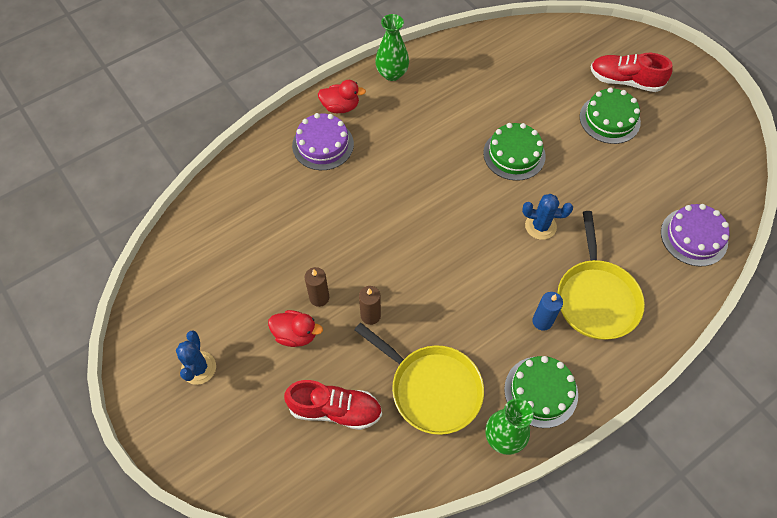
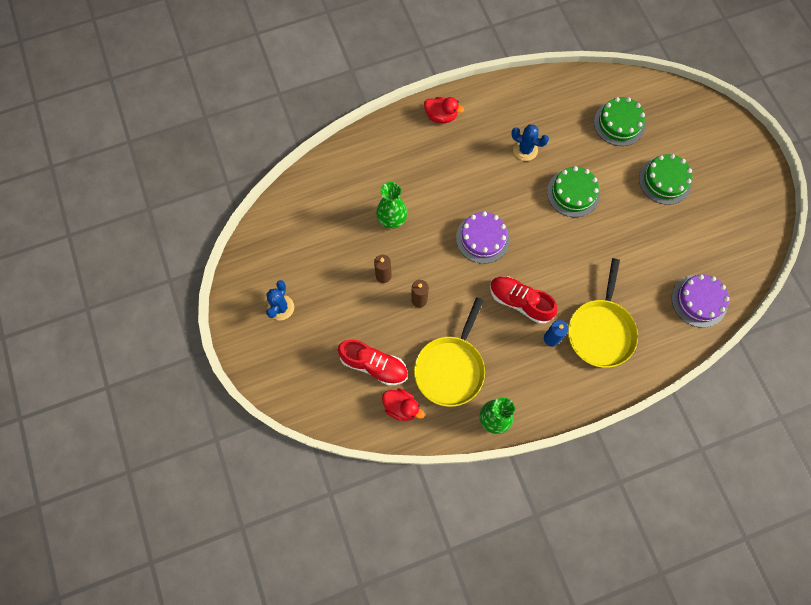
camera: 15 degrees right, 10 degrees up
red duck [268,310,323,347] -> red duck moved to [382,388,425,421]
purple cake [292,113,354,170] -> purple cake moved to [456,211,510,264]
yellow pan [354,323,484,435] -> yellow pan turned 60 degrees clockwise [414,297,485,407]
green vase [375,14,409,81] -> green vase moved to [376,182,407,229]
green cake [504,356,578,428] -> green cake moved to [594,97,645,146]
blue cactus [522,194,573,240] -> blue cactus moved to [511,125,549,161]
red shoe [590,53,672,92] -> red shoe moved to [490,276,558,324]

